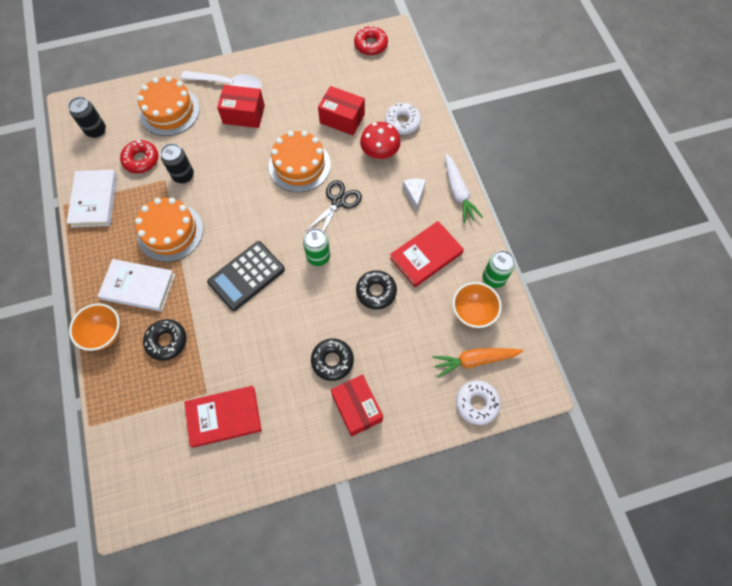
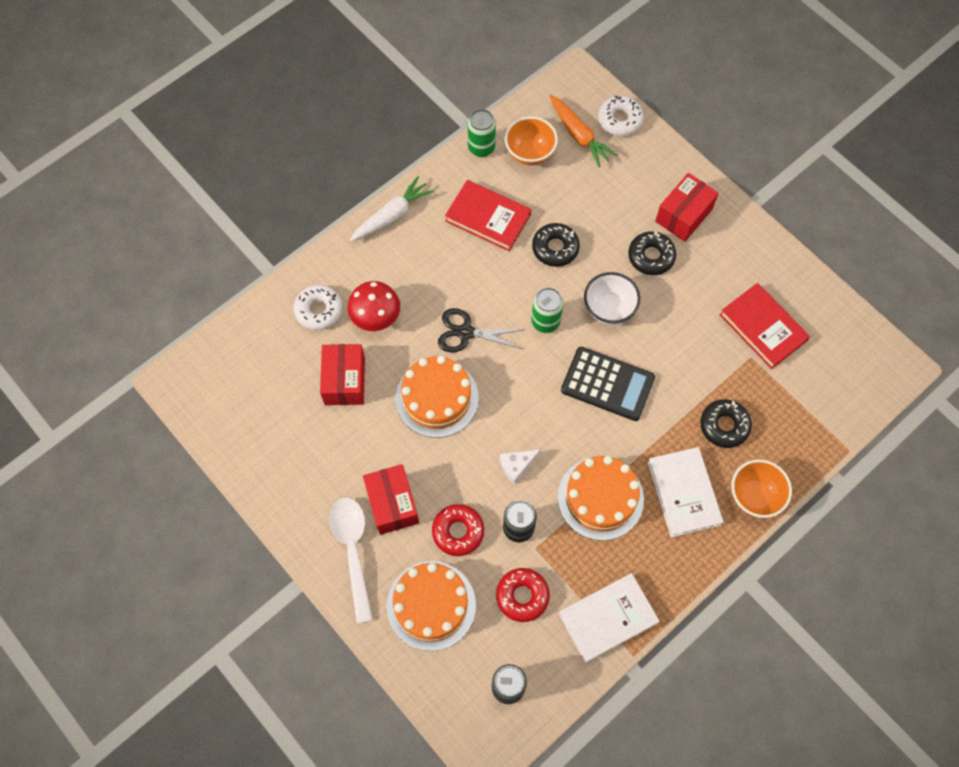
camera: 115 degrees left, 0 degrees up
red donut [354,26,388,55] -> red donut moved to [432,504,484,556]
white cheese [402,179,426,211] -> white cheese moved to [500,449,541,485]
none -> white bowl [584,272,640,325]

